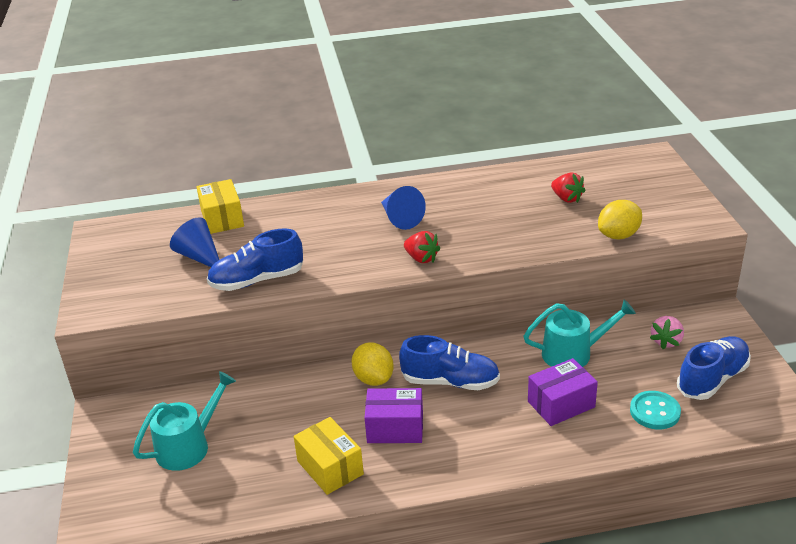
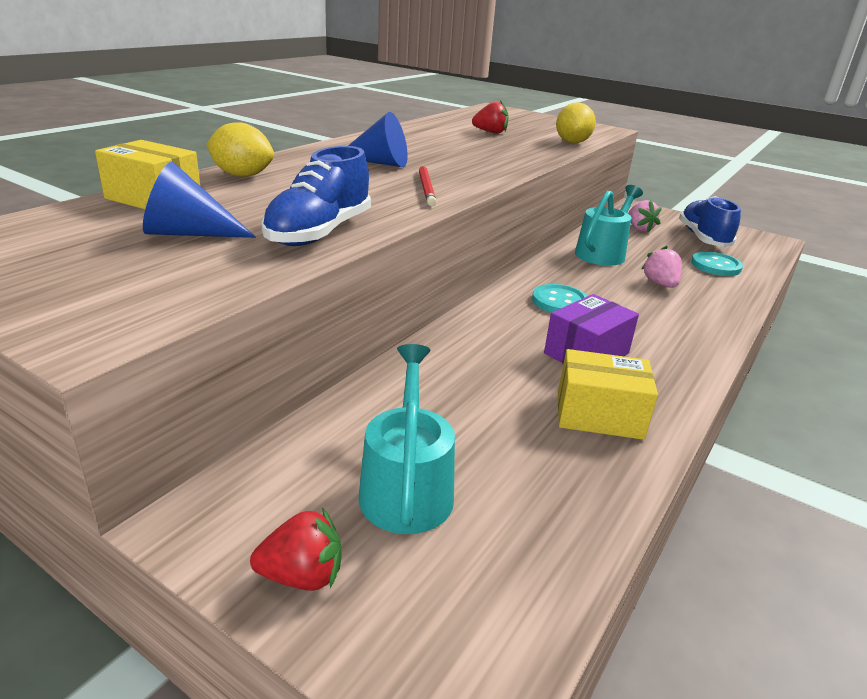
camera: 50 degrees left, 5 degrees down
yellow lemon [352,342,394,386] -> yellow lemon moved to [206,122,274,177]
blue shoe [399,335,500,390] -> turquoise button [532,284,587,313]
red strawberry [404,231,440,263] -> red strawberry moved to [250,507,341,591]
purple box [528,358,598,426] -> pink strawberry [641,246,682,288]
none -> red pencil [419,166,436,206]

